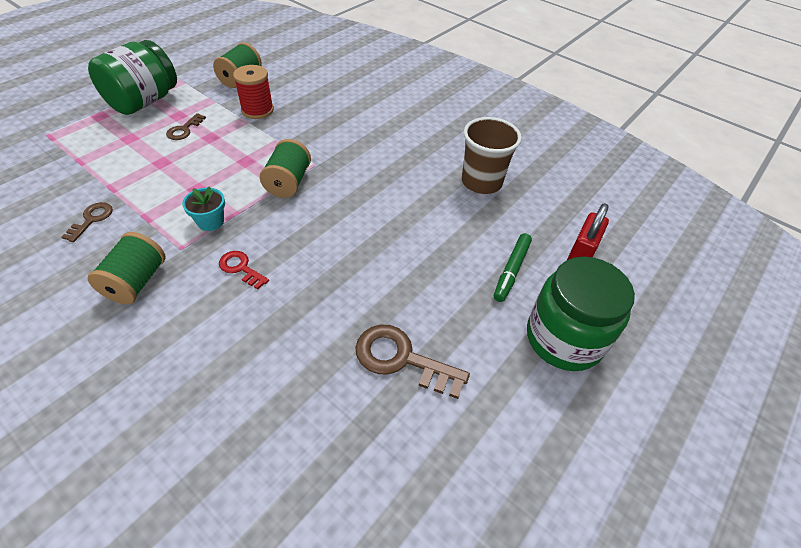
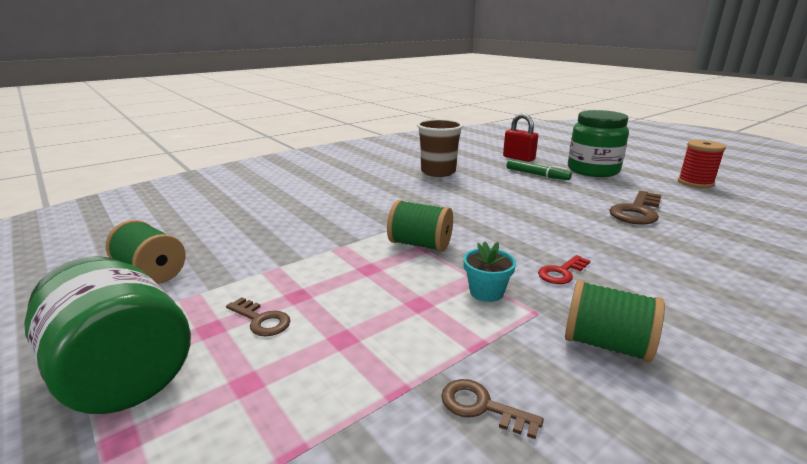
camera: 75 degrees left, 25 degrees down
red spool [233,65,274,119] -> red spool moved to [678,140,726,188]

